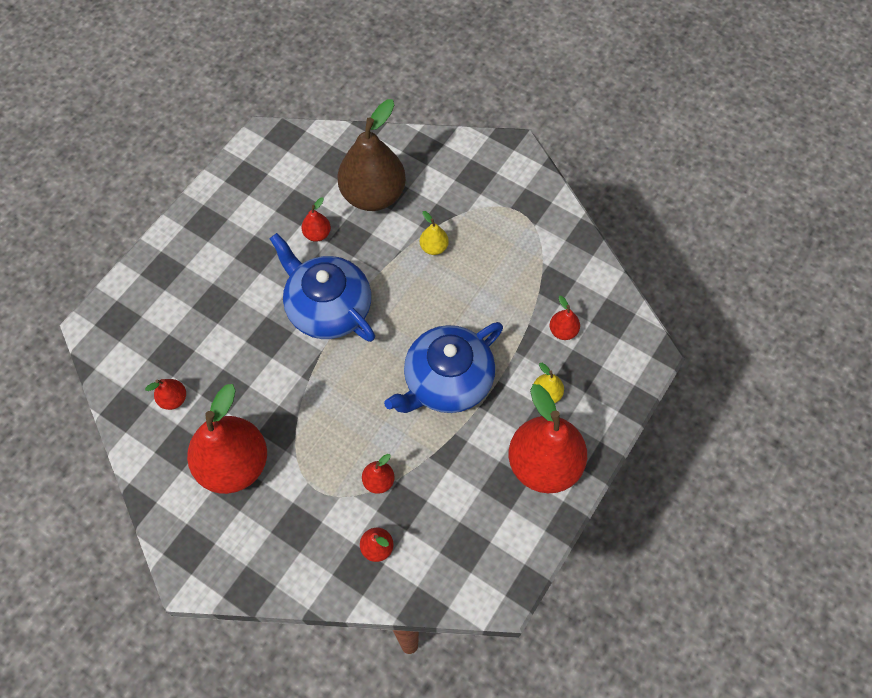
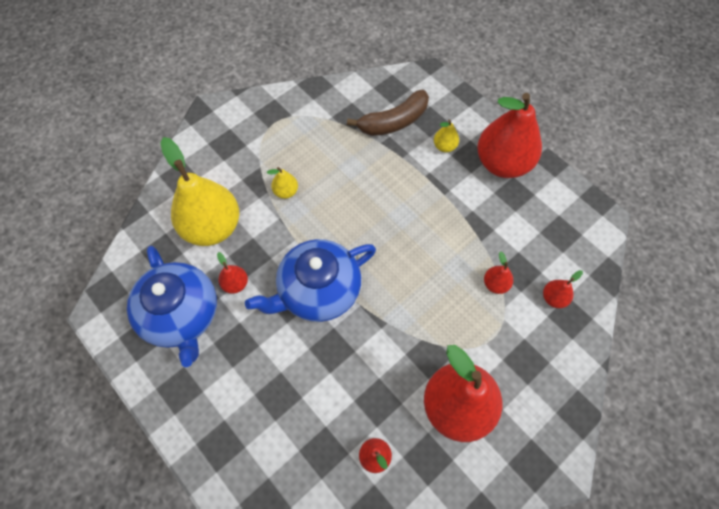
camera: 75 degrees left, 0 degrees up
brown pear [337,99,406,211] -> yellow pear [160,137,239,246]
blue teapot [384,322,503,413] -> blue teapot moved to [127,246,217,367]
red pear [550,296,580,340] -> brown banana [347,90,429,136]

